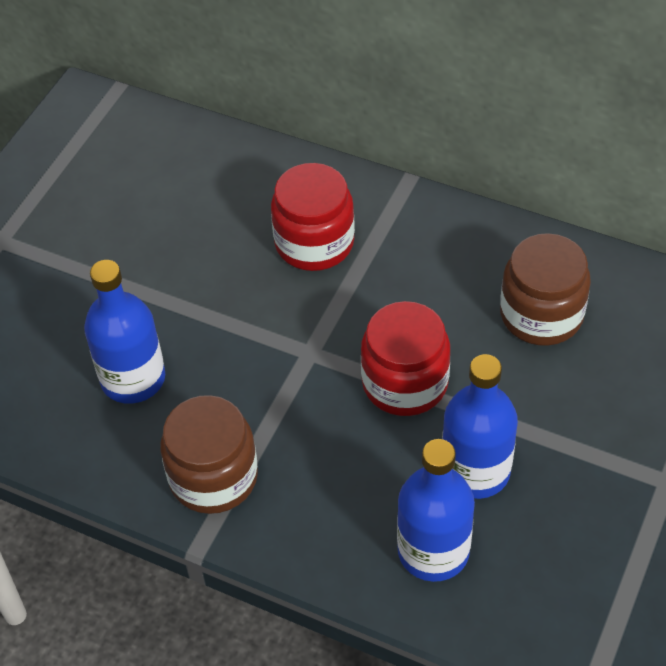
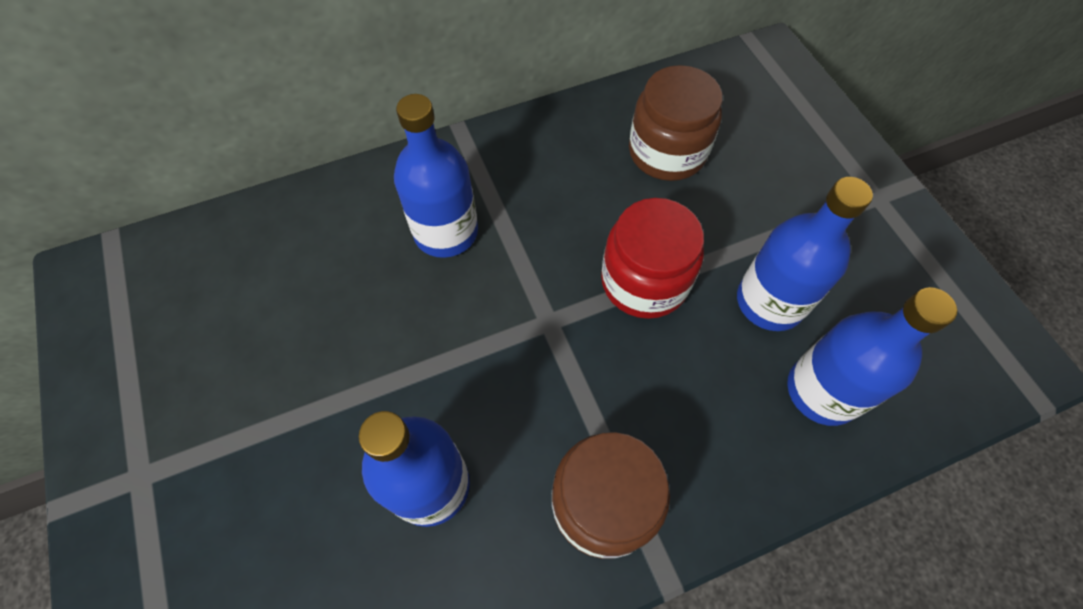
camera: 50 degrees left, 10 degrees up
red jar [271,163,355,271] -> blue bottle [394,94,478,258]

